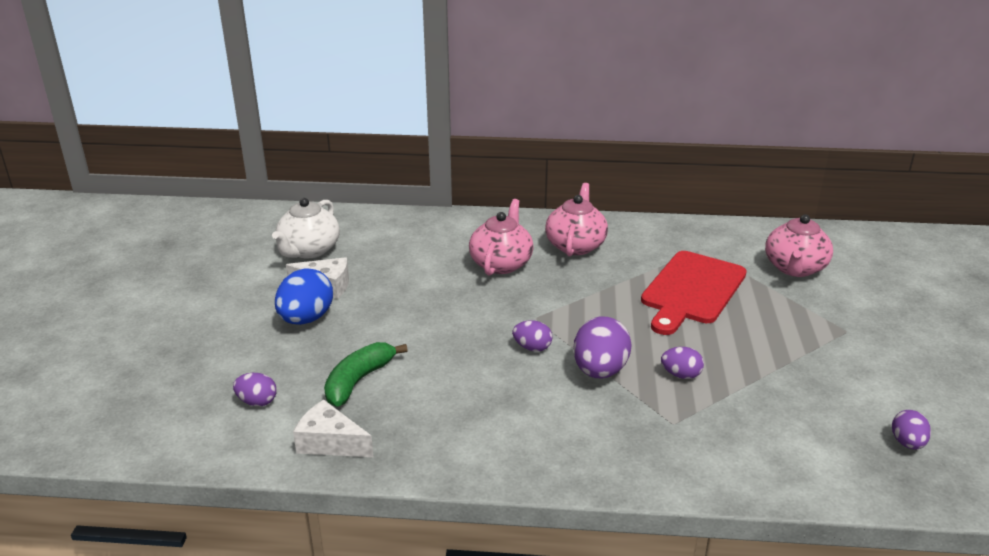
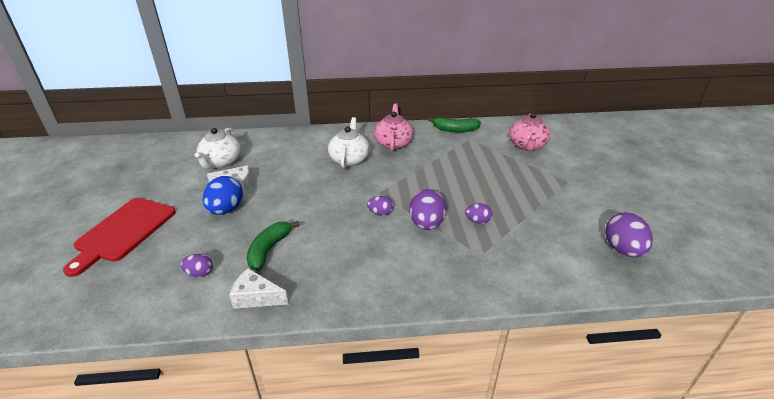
camera: 10 degrees left, 5 degrees up
pink teapot [469,199,534,276] -> white teapot [328,117,369,168]
red cutting board [641,251,747,335] -> red cutting board moved to [63,198,176,277]
purple egg [892,410,931,449] -> purple egg [605,212,653,257], size x1.80
none -> green banana [428,117,481,132]

